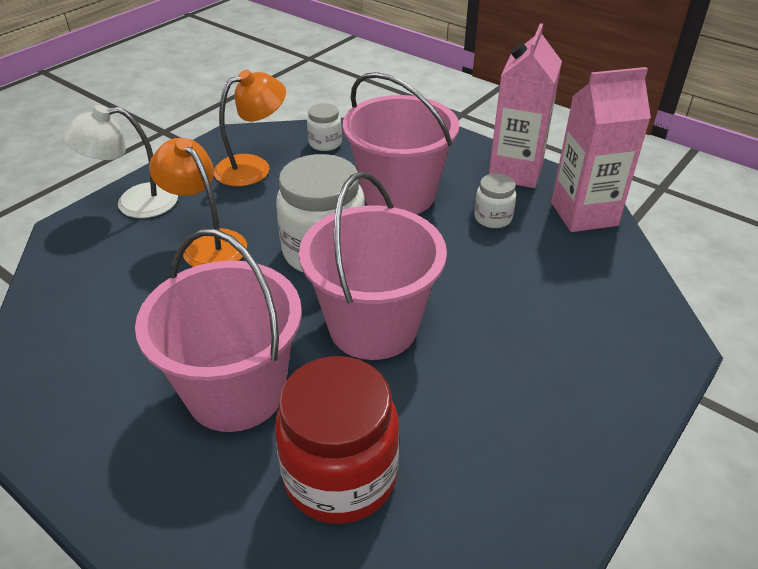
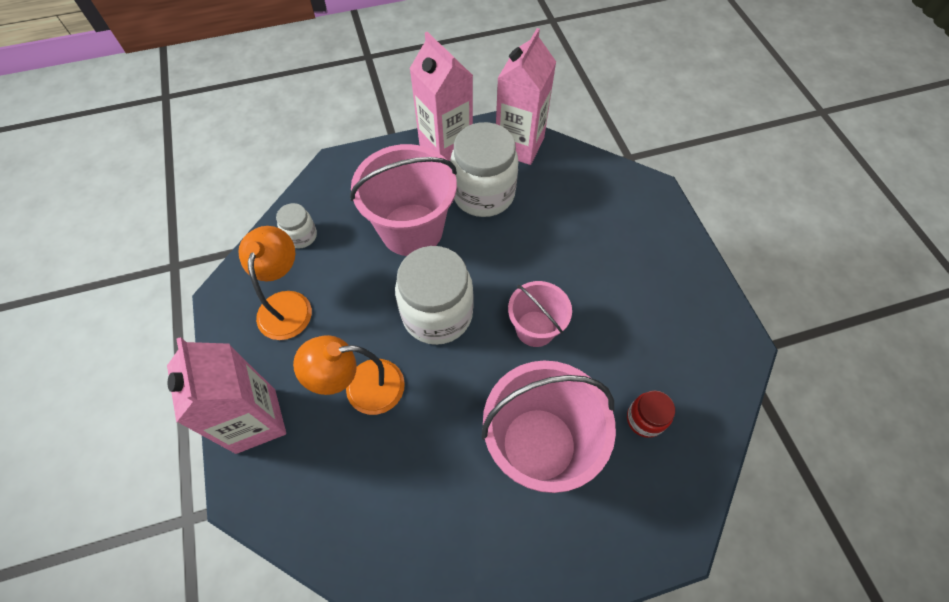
camera: 55 degrees left, 20 degrees up
white lamp [63,105,178,218] -> pink carton [167,337,286,454]
red jar [275,356,399,524] -> red jar [627,390,675,438], size x0.49
pink bucket [299,172,447,360] -> pink bucket [508,281,572,347], size x0.58
white jar [474,174,516,228] -> white jar [450,122,519,217], size x2.04

